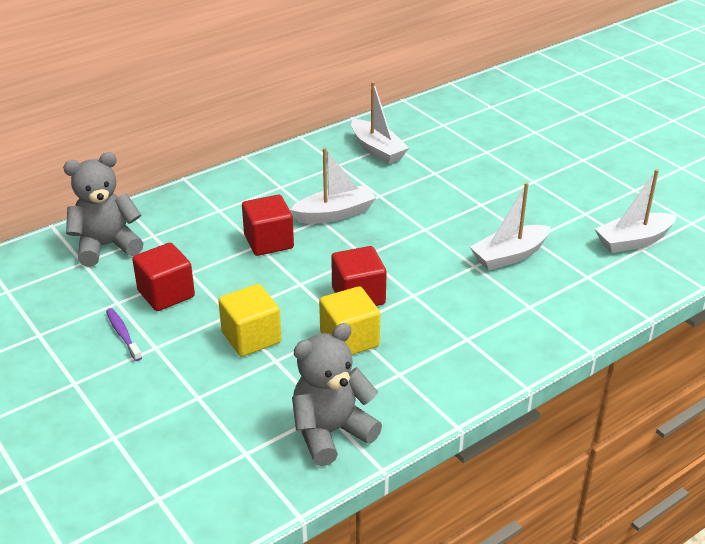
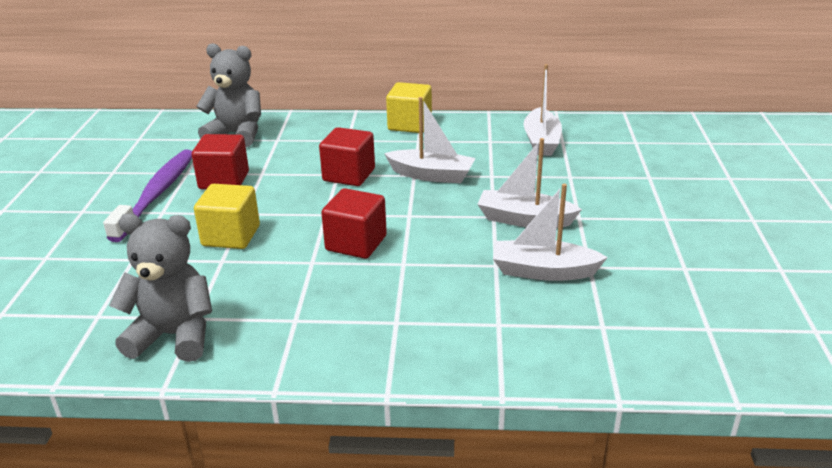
camera: 40 degrees right, 5 degrees down
purple toothbrush [106,308,142,361] -> purple toothbrush [103,150,192,242], size x2.14
yellow cube [319,286,380,355] -> yellow cube moved to [386,82,432,133]
white boat [595,169,677,253] -> white boat moved to [477,138,582,228]

